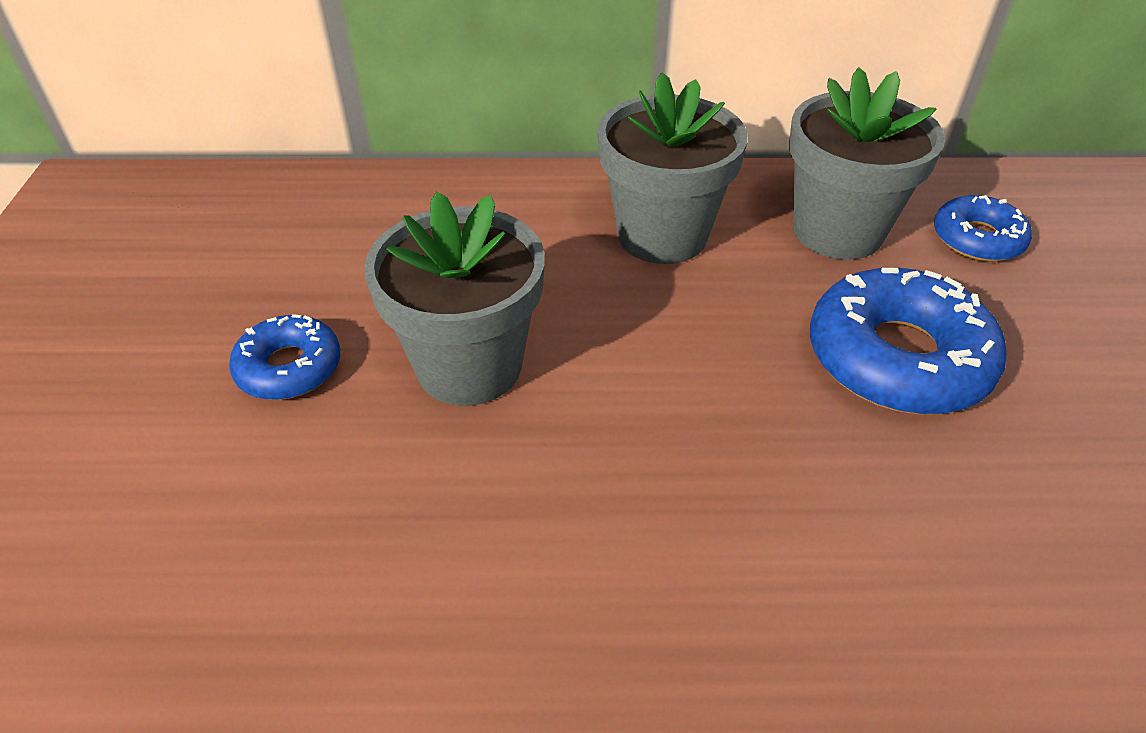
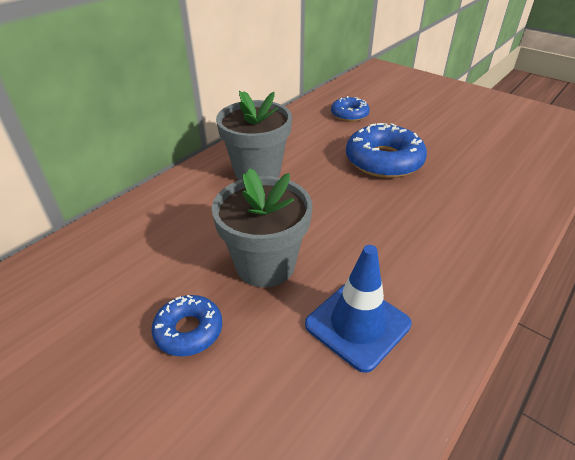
camera: 50 degrees left, 5 degrees down
grey flower pot [789,67,945,260] -> none
none -> blue traffic cone [305,245,412,373]

